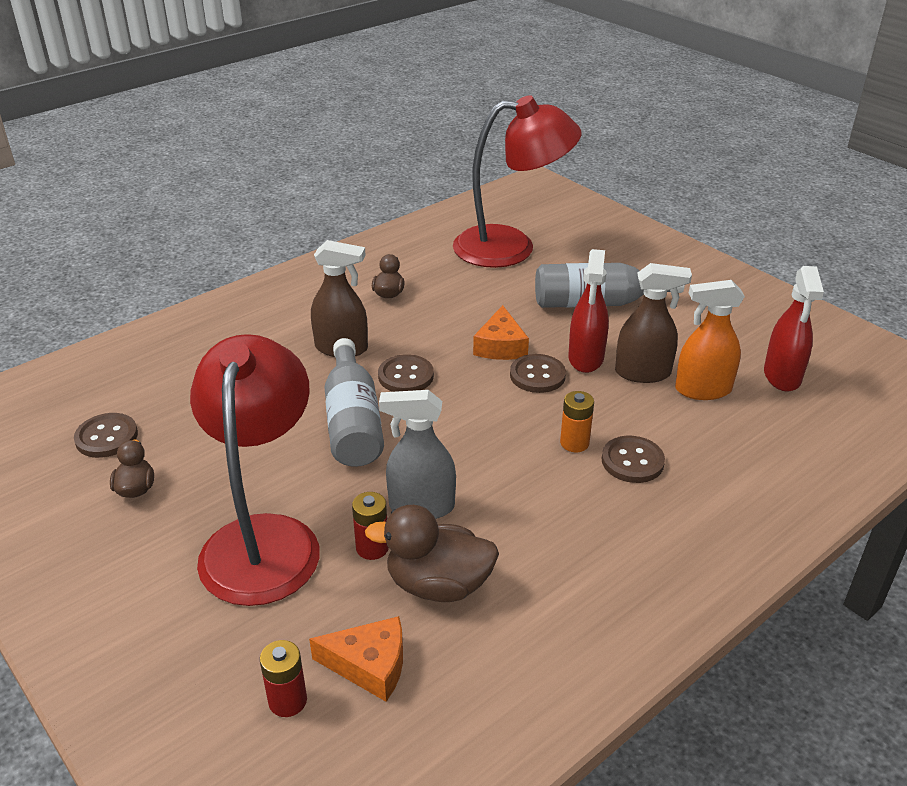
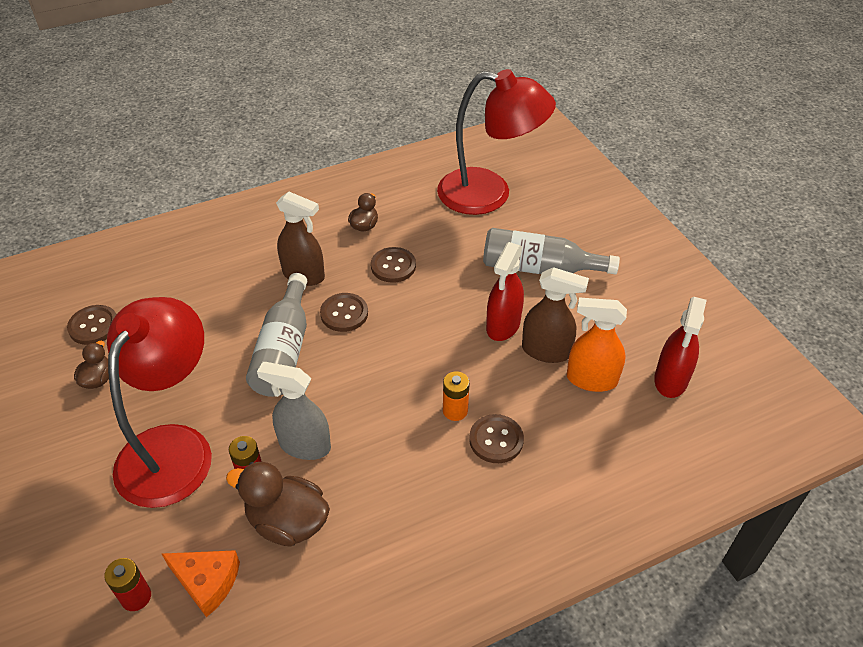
camera: 15 degrees right, 10 degrees up
orange cheese [473,305,529,360] -> none
brown button [510,354,566,393] -> brown button moved to [371,247,416,283]

